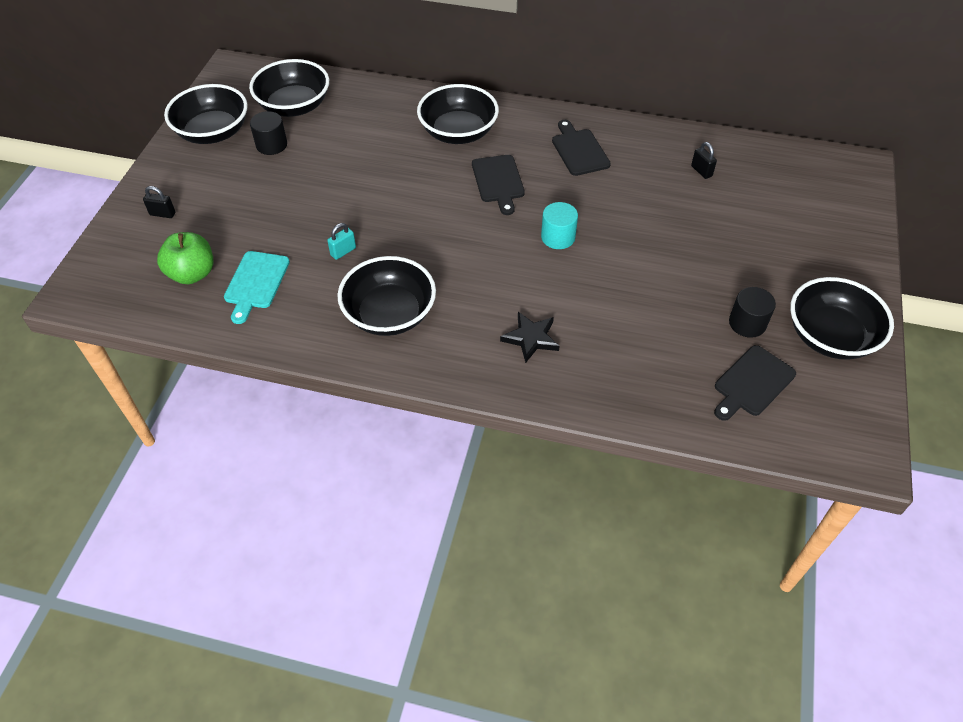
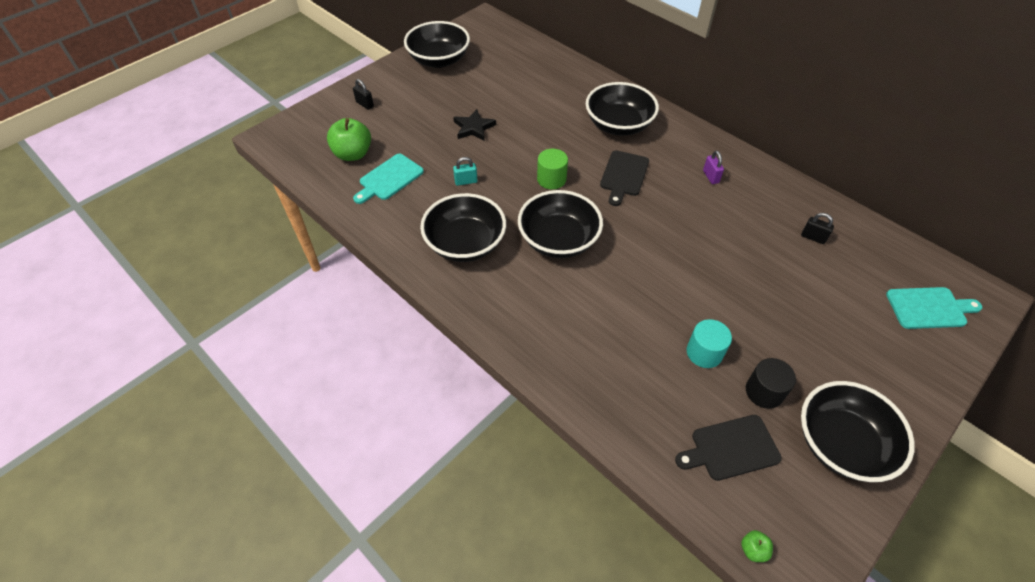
camera: 30 degrees right, 0 degrees up
black bowl [249,59,329,117] -> black bowl moved to [518,190,603,258]
black cylinder [250,111,287,155] -> none
black star [500,312,560,363] -> black star moved to [453,109,496,141]
turquoise cylinder [541,202,578,249] -> turquoise cylinder moved to [687,319,732,368]
black cutting board [552,120,611,176] -> purple padlock [703,151,724,184]
black padlock [691,142,717,179] -> black padlock turned 60 degrees counterclockwise [801,213,834,244]
none -> green cylinder [537,149,568,189]
none -> green apple [741,530,773,562]
none -> turquoise cutting board [886,287,982,329]

